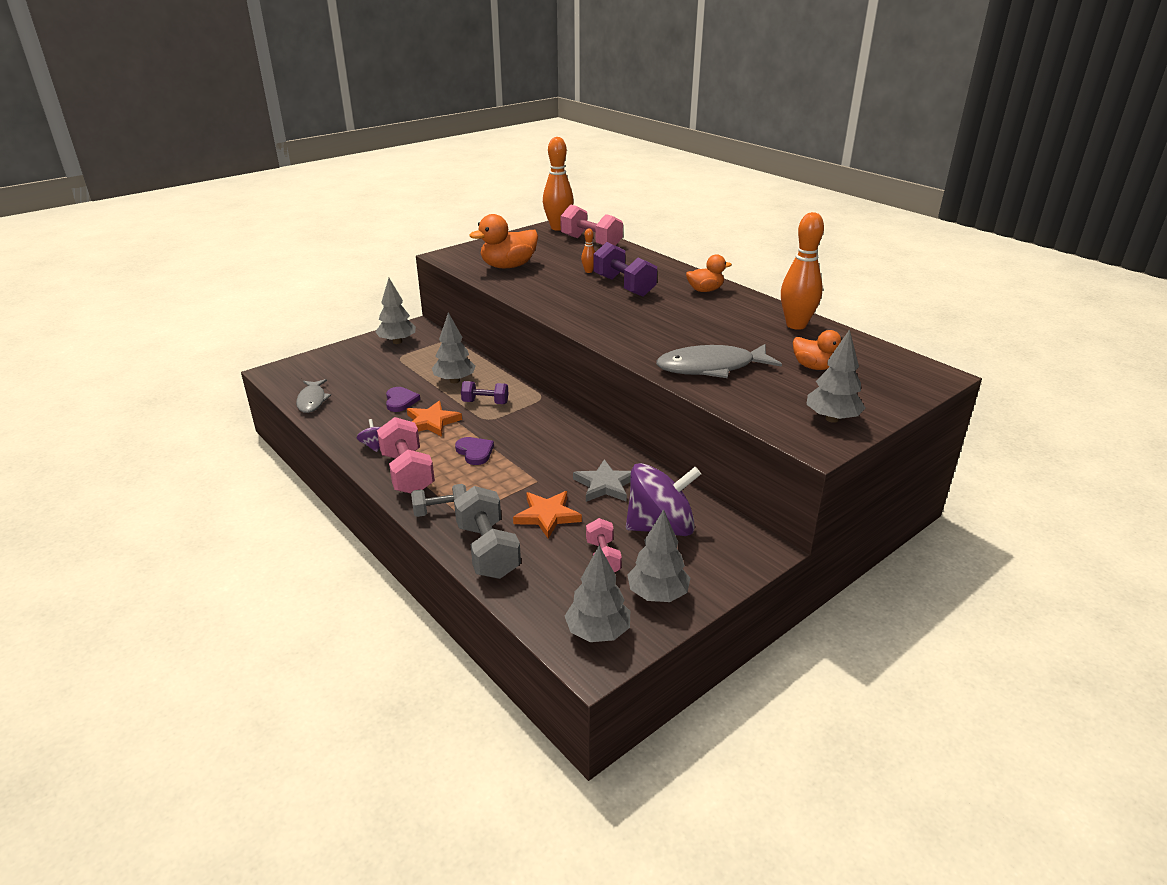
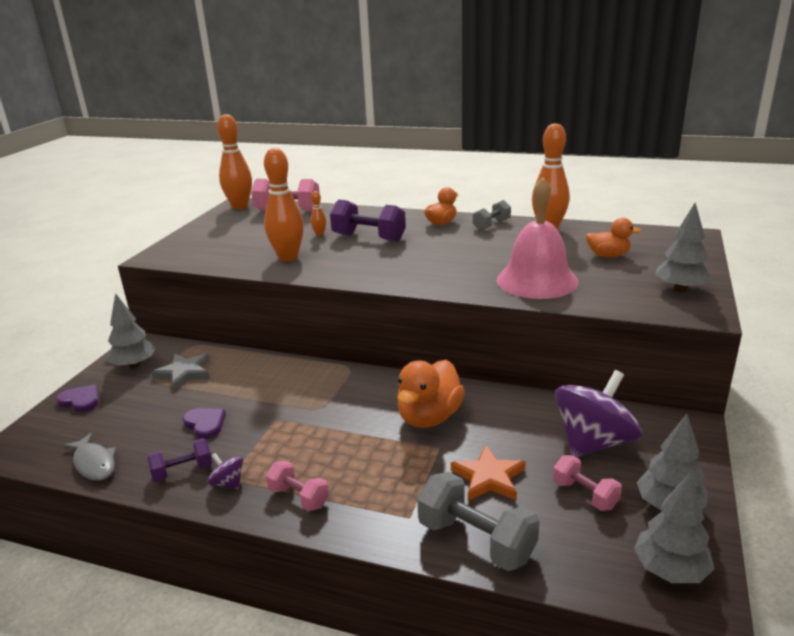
camera: 30 degrees left, 5 degrees down
pink dumbbell [377,417,435,494] -> pink dumbbell [266,461,329,511], size x0.60
orange star [407,401,462,437] -> none
grey dumbbell [411,484,466,517] -> grey dumbbell moved to [473,200,511,231]
grey tree [432,312,475,383] -> none
purple heart [455,437,494,465] -> purple heart moved to [56,385,99,412]
purple dumbbell [461,381,508,404] -> purple dumbbell moved to [147,438,213,482]
orange duck [469,214,538,268] -> orange duck moved to [397,360,465,428]
grey star [573,459,631,502] -> grey star moved to [151,354,210,390]
grey fish [656,344,782,378] -> pink bell [496,177,579,299]
none -> orange bowling pin [264,148,304,261]

